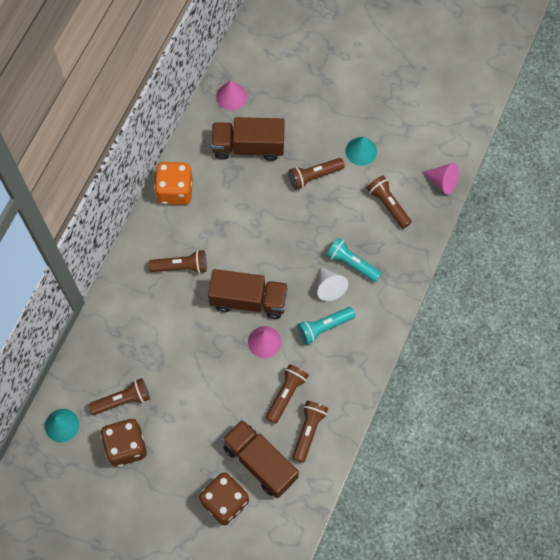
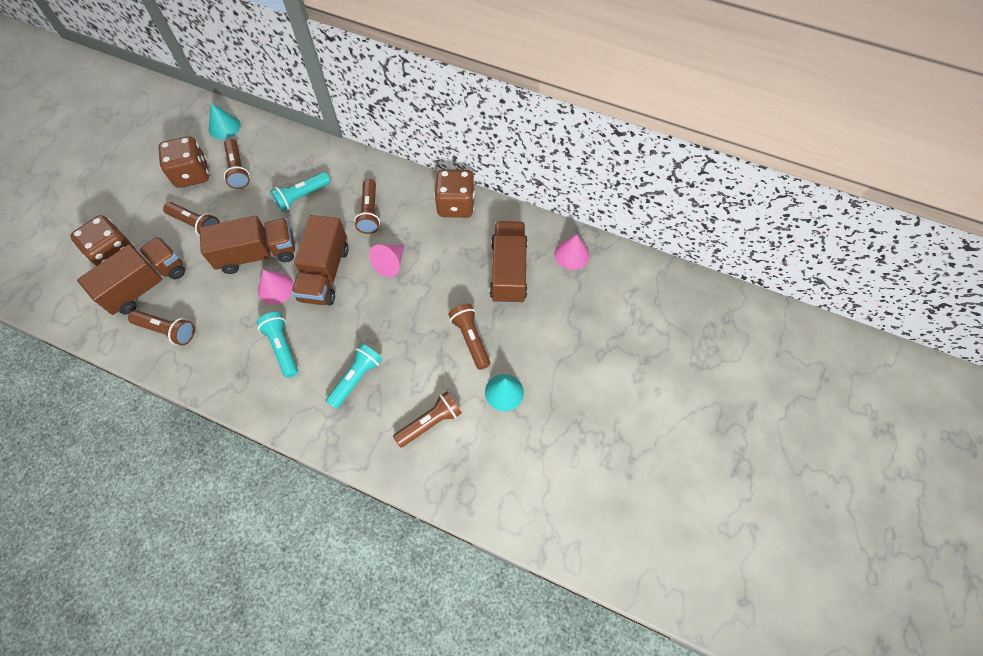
camera: 90 degrees right, 5 degrees down
orange dice [154,162,193,205] -> brown dice [434,169,475,218]
brown flashlight [266,364,309,424] -> brown flashlight moved to [163,202,220,236]
white cone [317,267,348,301] -> none
pink cone [423,163,459,195] -> pink cone moved to [369,245,404,277]
none -> brown truck [199,216,295,274]
none -> turquoise flashlight [270,172,331,212]

